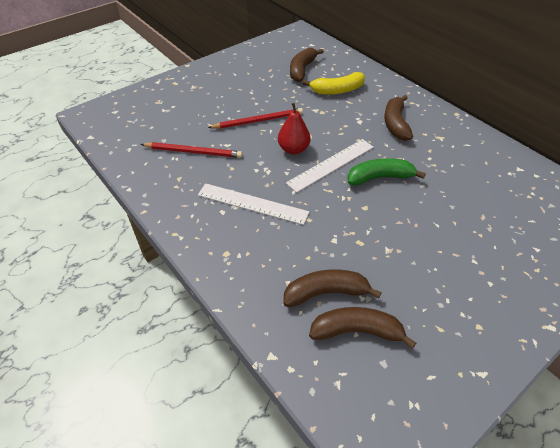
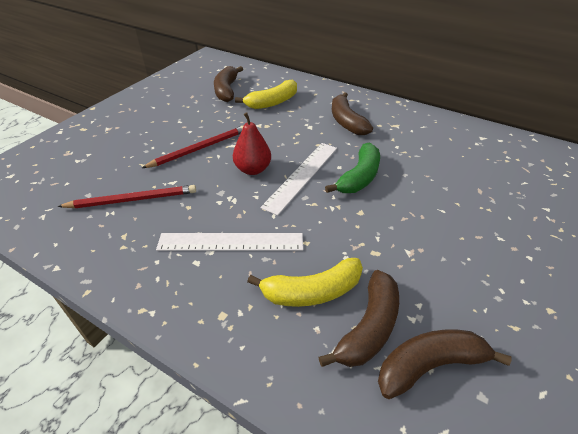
camera: 20 degrees left, 5 degrees down
brown banana [283,269,382,307] -> brown banana turned 150 degrees clockwise [319,270,399,367]
green banana [347,158,426,186] -> green banana turned 150 degrees clockwise [325,143,380,193]
none -> yellow banana [247,258,363,307]

